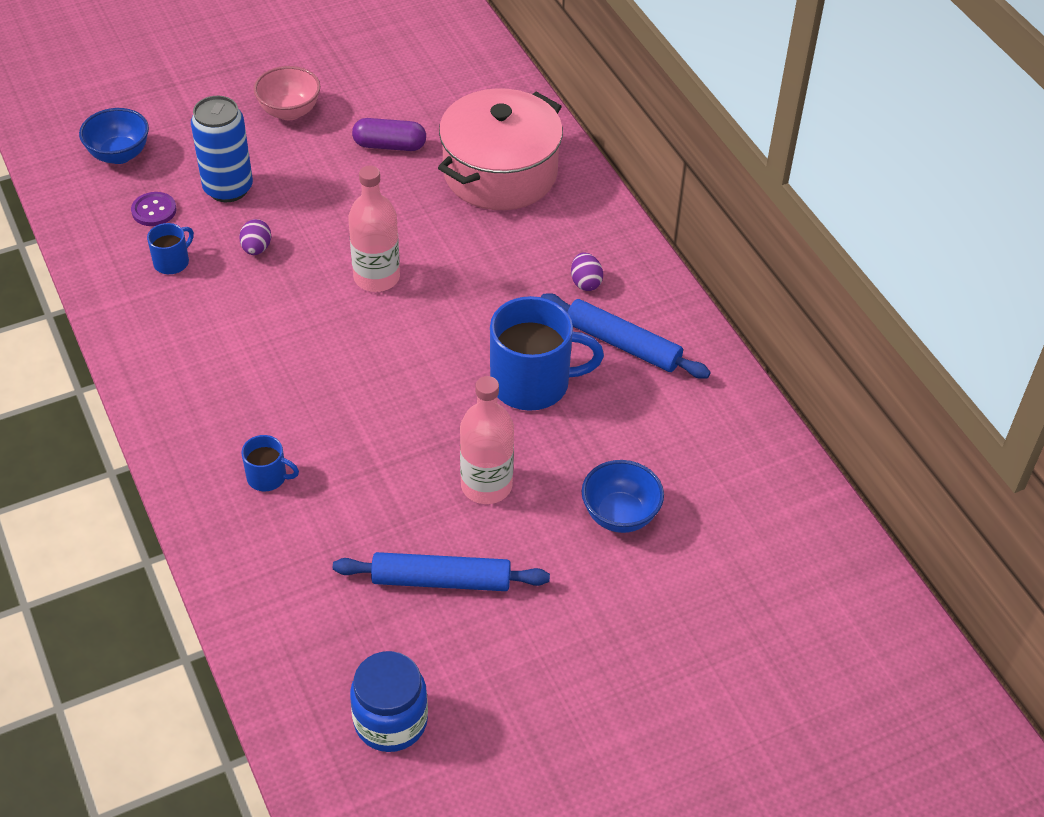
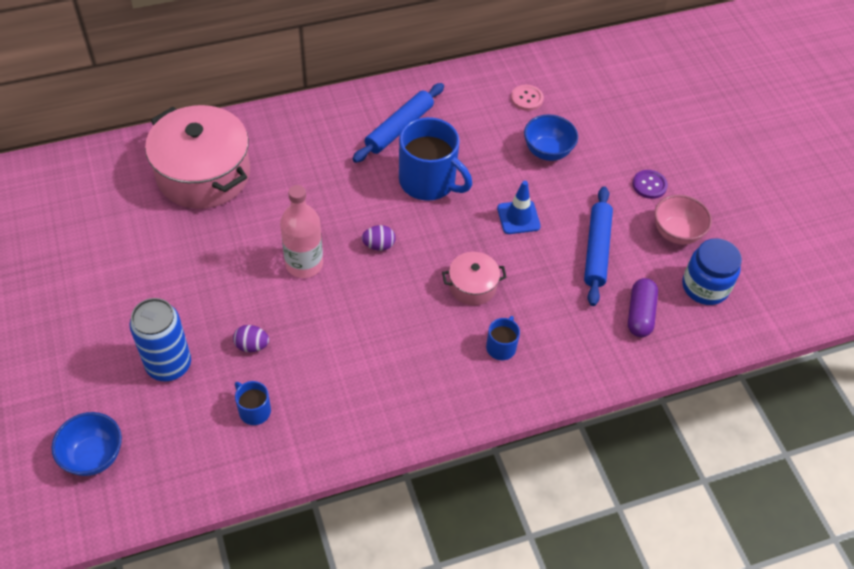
camera: 85 degrees left, 5 degrees up
purple button [131,192,176,226] -> purple button moved to [632,170,668,199]
pink bowl [253,66,320,120] -> pink bowl moved to [655,195,712,245]
purple capsule [352,118,426,151] -> purple capsule moved to [628,278,658,337]
pink bottle [460,376,514,504] -> blue traffic cone [497,181,541,234]
blue mug [490,296,604,411] -> blue mug turned 120 degrees clockwise [399,117,472,201]
purple egg [571,252,603,291] -> purple egg moved to [362,225,396,251]
none -> pink pot [442,252,507,305]
none -> pink button [511,85,544,111]

